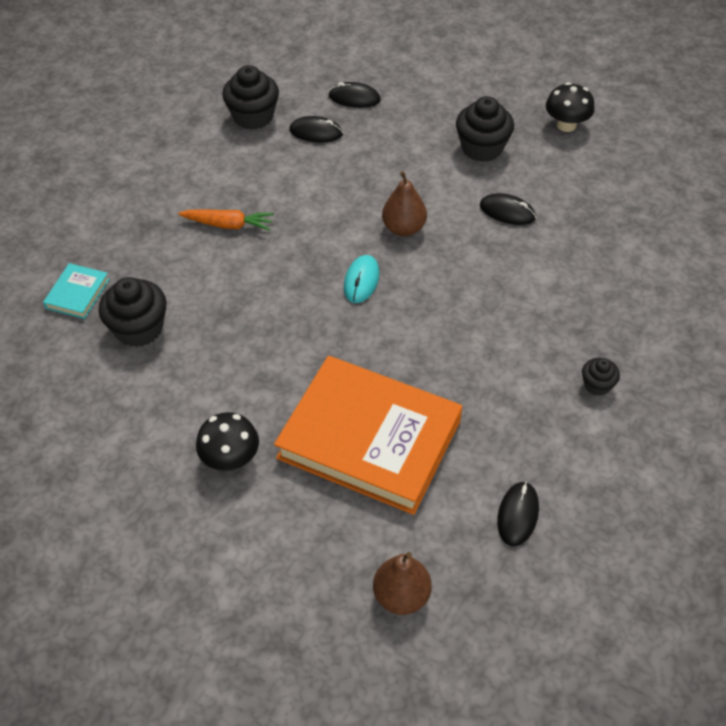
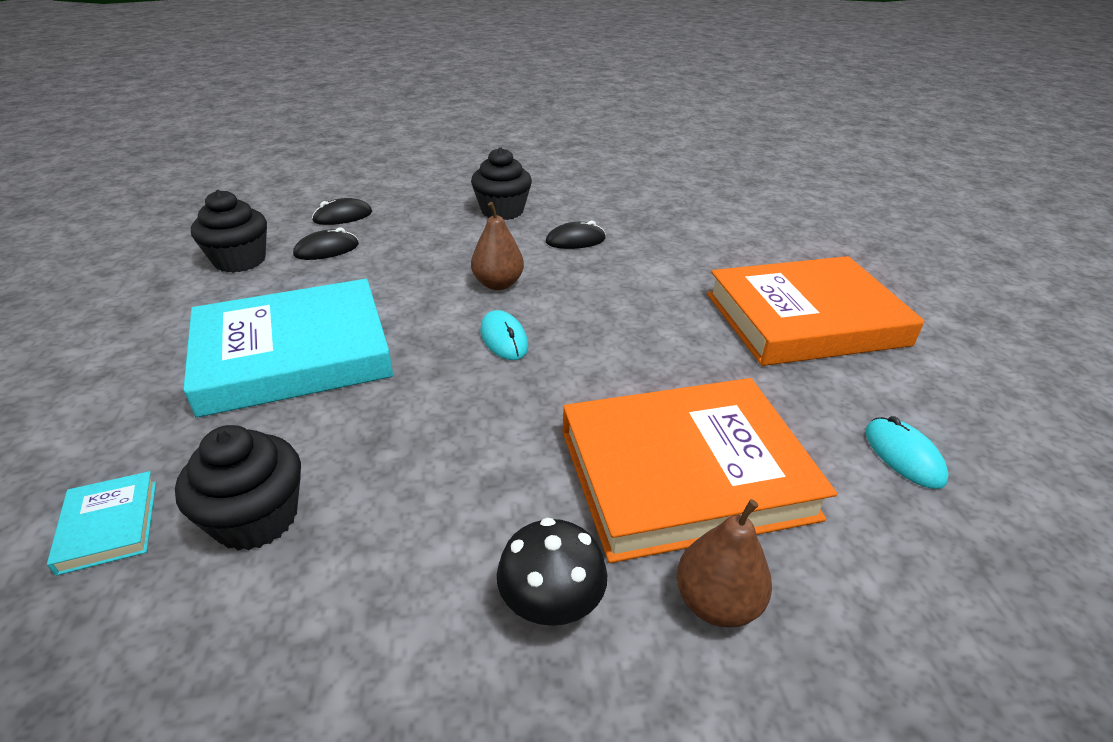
camera: 40 degrees left, 15 degrees down
orange carrot [178,209,274,231] -> turquoise book [183,279,393,418]
brown pear [373,552,432,615] -> brown pear moved to [676,499,772,628]
black mouse [497,482,539,546] -> turquoise mouse [865,416,949,489]
black mushroom [546,82,595,132] -> none
black cupcake [582,358,620,396] -> orange book [707,256,924,366]

